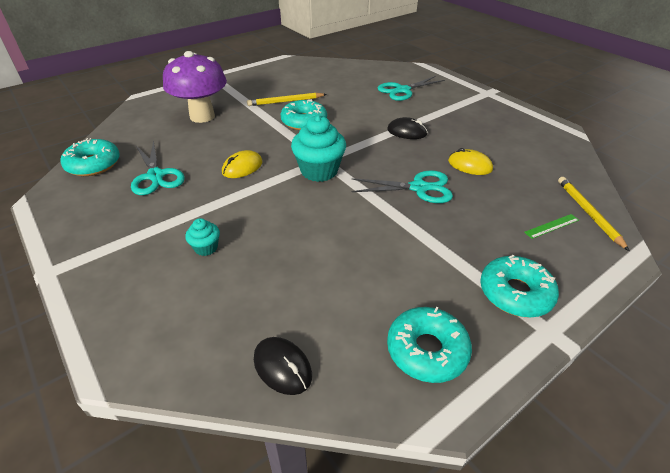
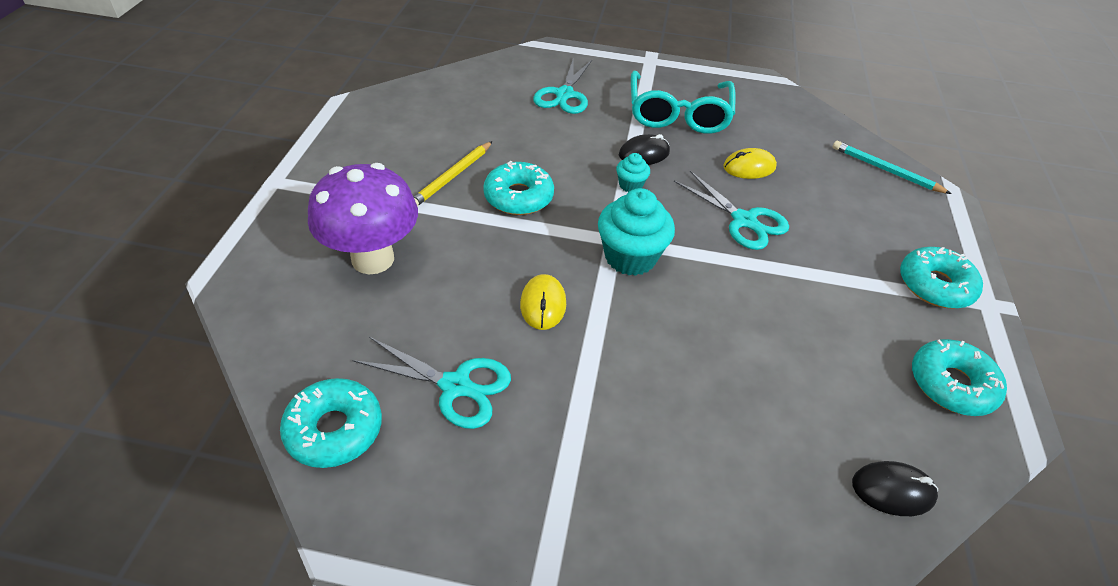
camera: 45 degrees left, 5 degrees up
turquoise cupcake [185,218,220,256] -> turquoise cupcake moved to [616,153,650,192]
turquoise scissors [351,170,453,203] -> turquoise scissors turned 90 degrees clockwise [674,171,789,250]
green ruler [524,214,579,239] -> none
yellow pencil [558,177,630,251] -> turquoise pencil [833,141,952,194]
none -> turquoise glasses [631,71,736,134]

